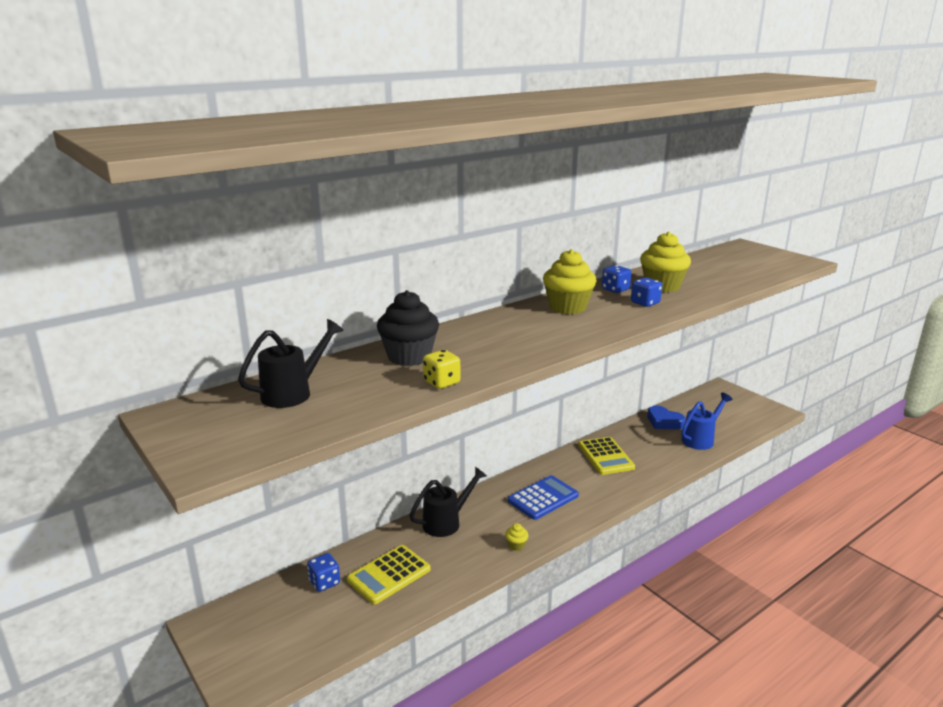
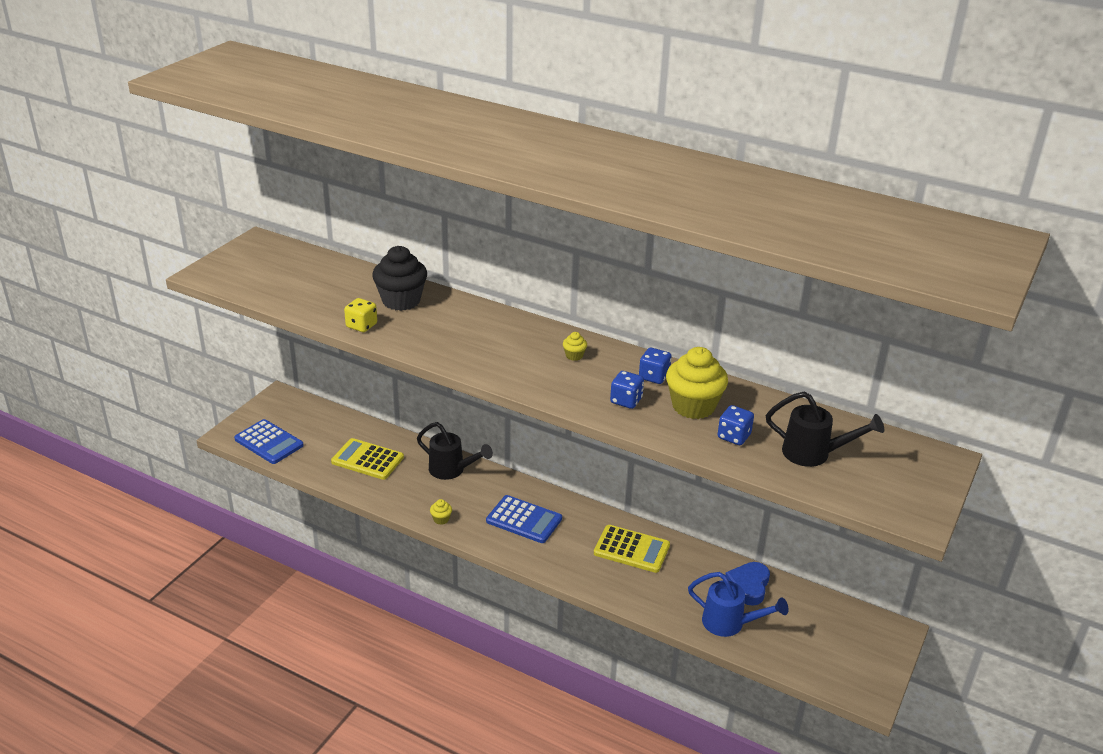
camera: 65 degrees right, 10 degrees up
black watering can [238,319,344,408] -> black watering can moved to [766,392,884,467]
blue dice [307,553,340,592] -> blue dice moved to [718,405,754,445]
yellow cupcake [543,249,597,314] -> yellow cupcake [563,332,587,361], size x0.43
yellow calculator [578,437,635,475] -> yellow calculator turned 120 degrees counterclockwise [594,525,670,573]
none -> blue calculator [234,419,304,464]

